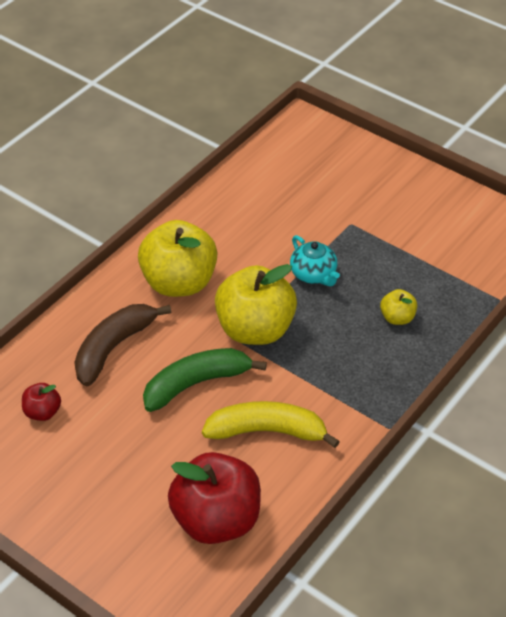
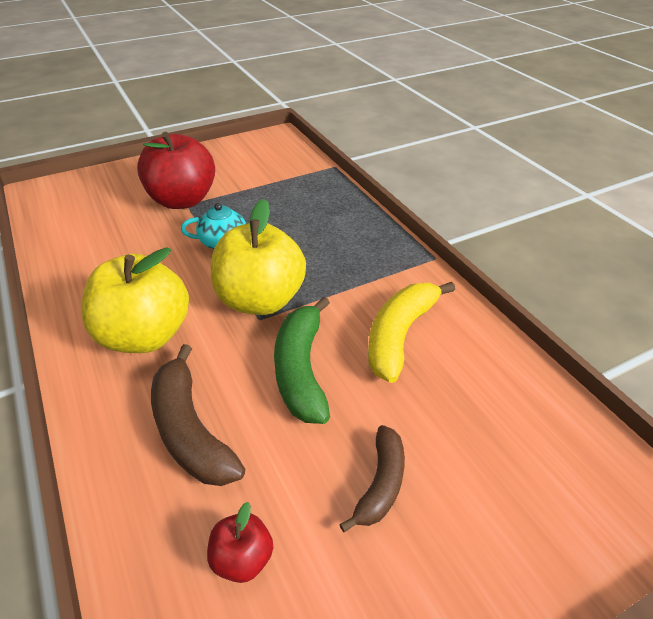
camera: 65 degrees left, 5 degrees down
red apple [168,452,261,544] -> red apple moved to [137,132,215,209]
yellow apple [380,289,417,325] -> none
none -> brown banana [339,425,405,532]

